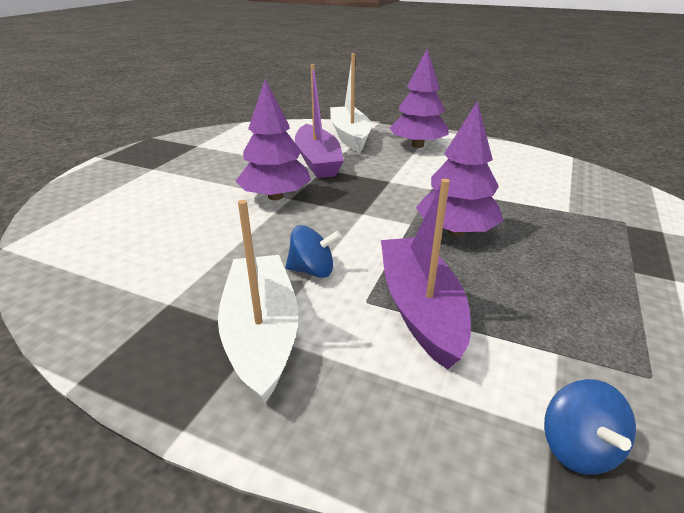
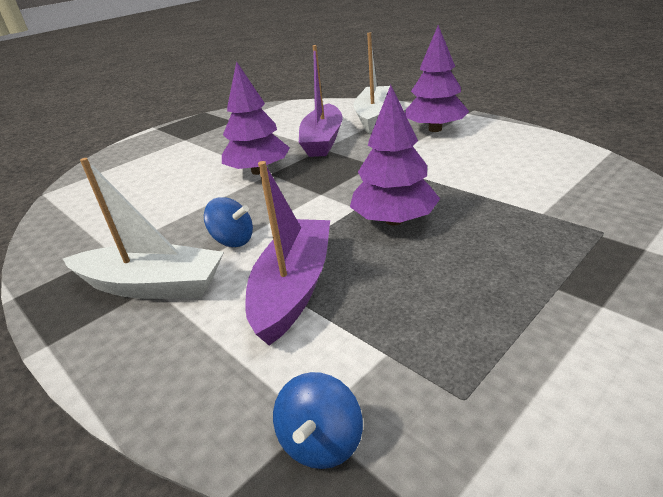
camera: 25 degrees right, 0 degrees up
white boat [218,200,298,404] -> white boat turned 90 degrees clockwise [63,158,224,299]

